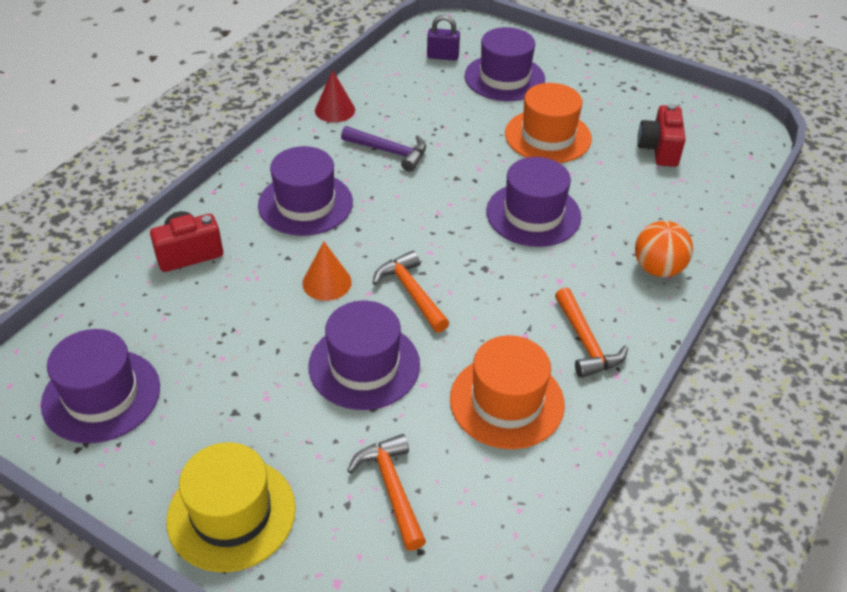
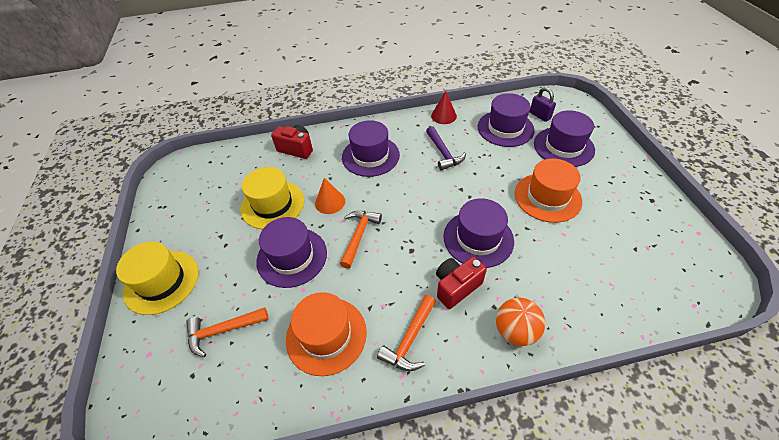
camera: 50 degrees right, 5 degrees up
purple hat [41,329,160,443] -> purple hat moved to [478,93,535,147]
orange hammer [347,434,426,551] -> orange hammer turned 135 degrees counterclockwise [186,307,268,357]
red camera [638,104,686,167] -> red camera moved to [436,257,487,309]
none -> yellow hat [241,167,304,230]

